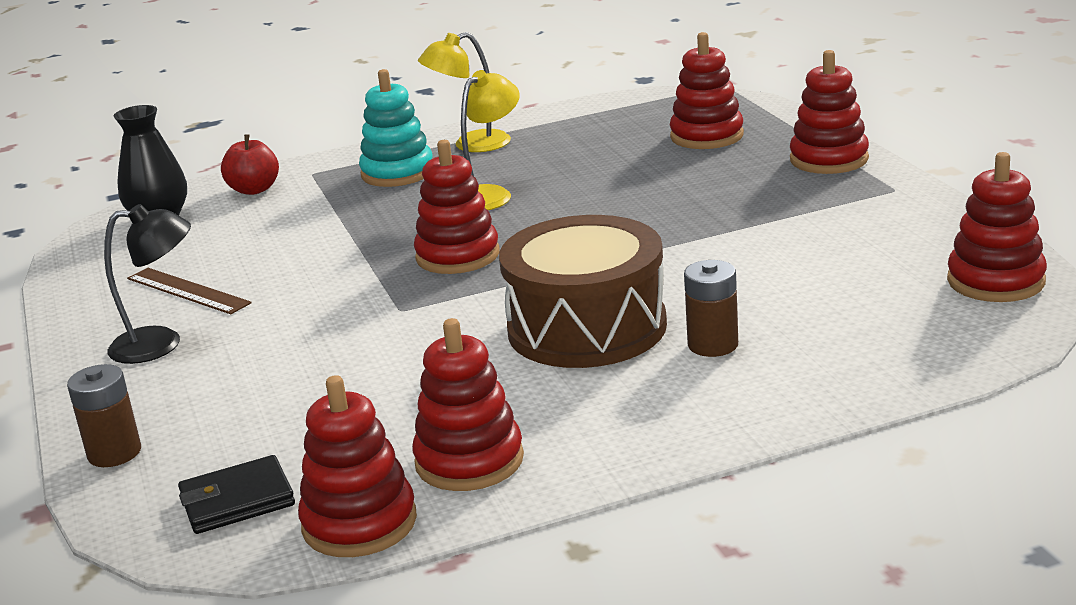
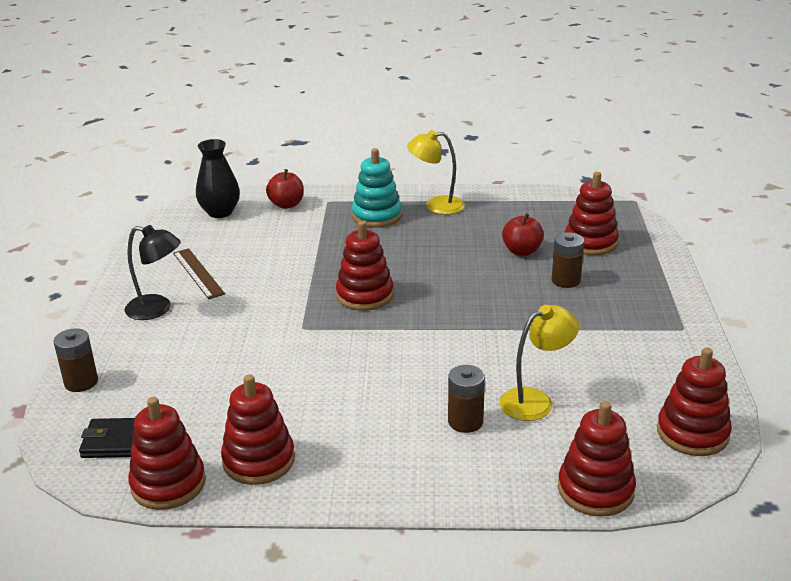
camera: 20 degrees right, 5 degrees up
yellow lamp [461,70,520,210] -> yellow lamp moved to [499,305,579,421]
brown drum [499,215,667,368] -> none
red stacking toy [790,50,869,174] -> red stacking toy moved to [558,401,636,517]
none -> red apple [502,213,544,256]
none -> brown battery [552,232,584,288]

